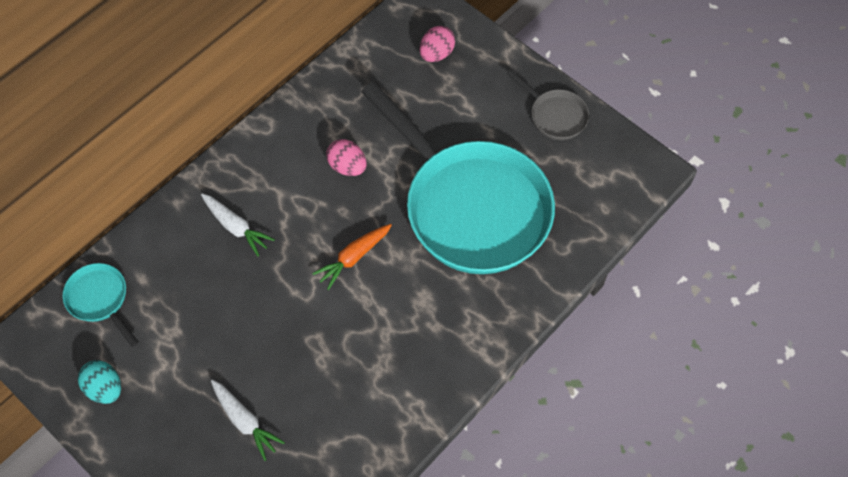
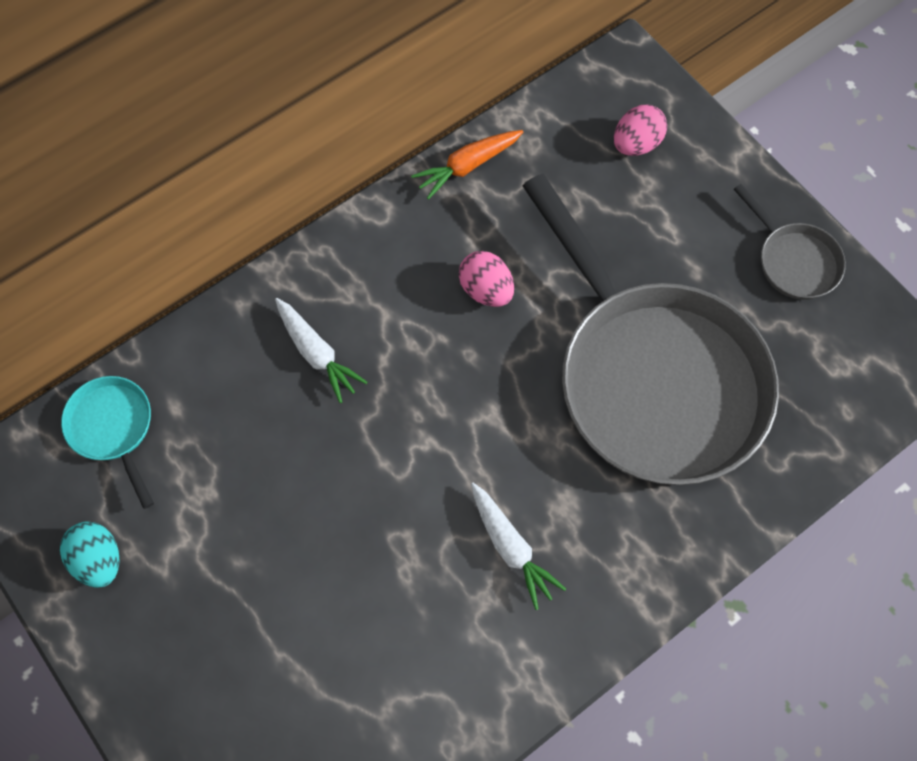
camera: 10 degrees right, 5 degrees up
white carrot [211,380,285,461] -> white carrot moved to [471,483,566,610]
orange carrot [312,224,392,290] -> orange carrot moved to [411,130,523,200]
turquoise pan [361,82,555,274] -> grey pan [523,174,779,485]

